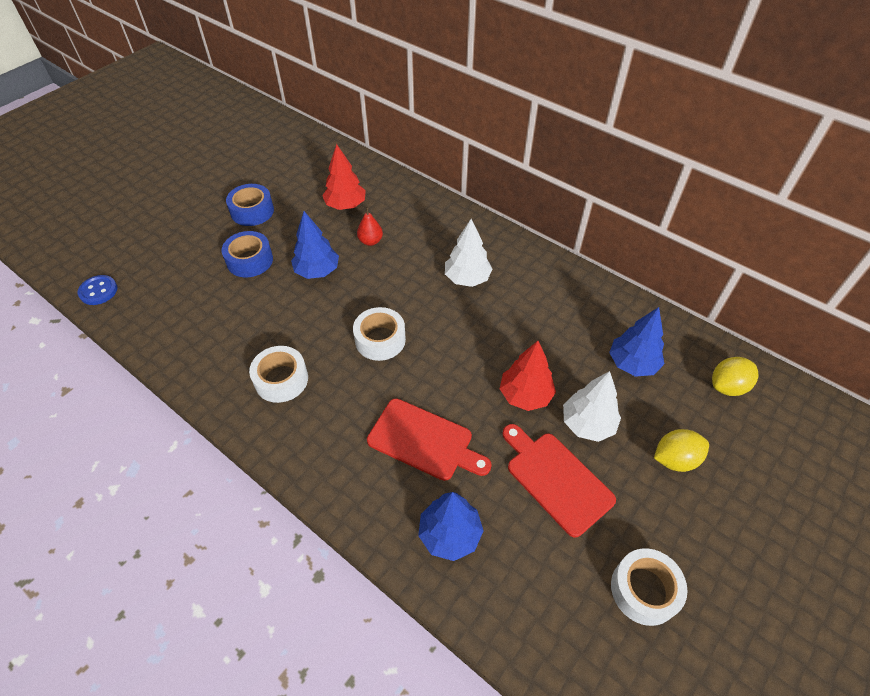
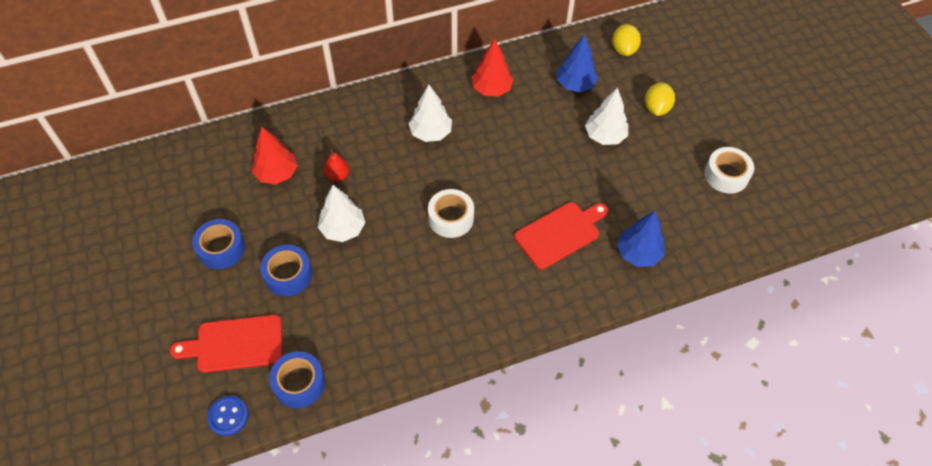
camera: 60 degrees left, 5 degrees up
white tape [249,346,308,403] -> none
blue tree [291,211,339,279] -> white tree [318,185,365,242]
red tree [500,341,556,411] -> red tree moved to [472,39,514,97]
red cutting board [502,424,616,538] -> red cutting board moved to [170,315,282,373]
none -> blue tape [269,351,325,408]

